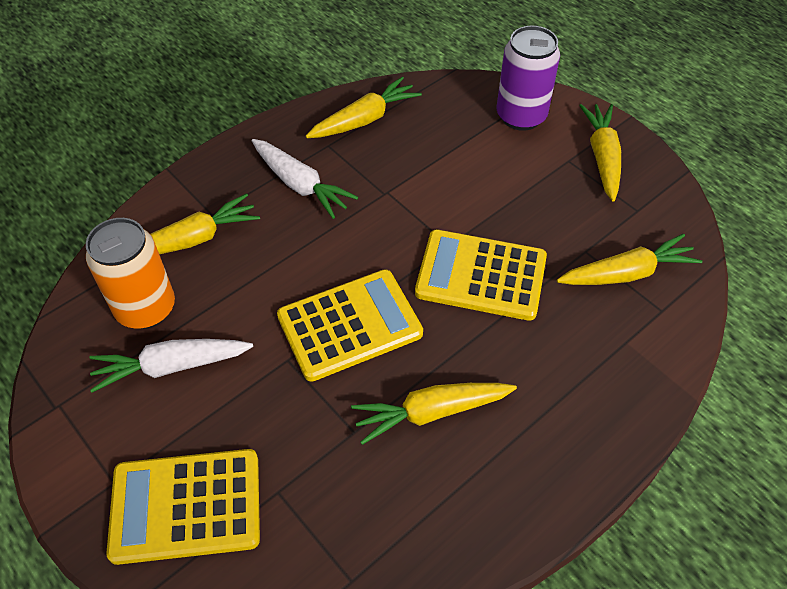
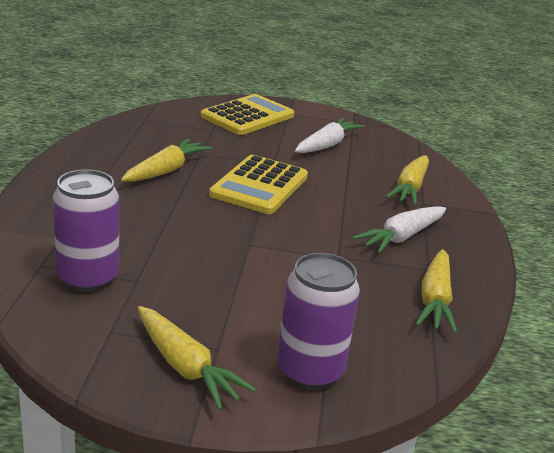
camera: 135 degrees right, 25 degrees down
orange can [86,218,175,329] -> none
white carrot [252,139,358,219] -> white carrot turned 45 degrees counterclockwise [353,206,446,254]
yellow calculator [415,230,547,321] -> none
yellow carrot [557,234,702,285] -> purple can [53,169,119,292]

